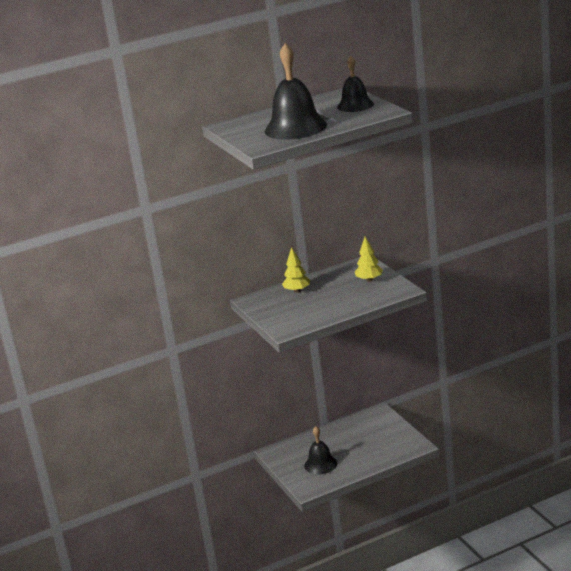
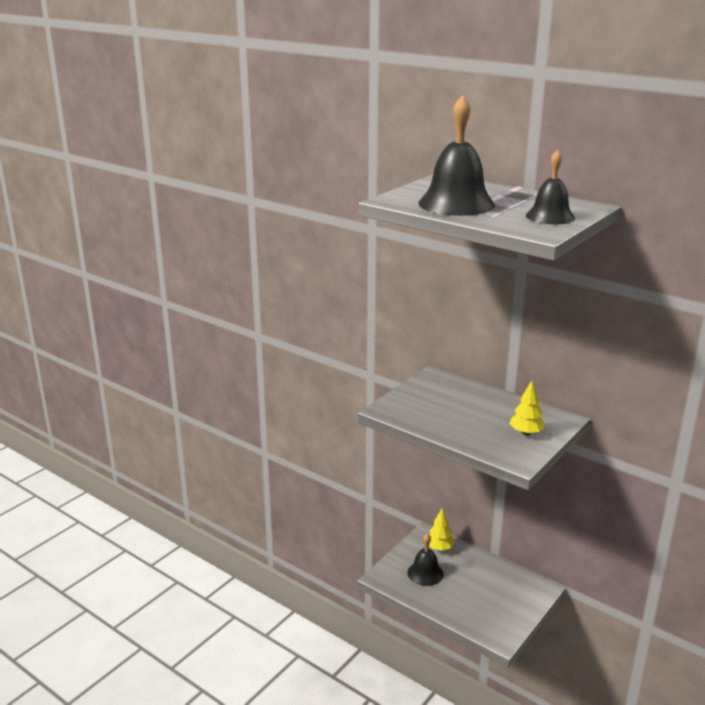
camera: 60 degrees right, 0 degrees up
yellow tree [282,247,310,293] -> yellow tree moved to [429,509,455,551]

